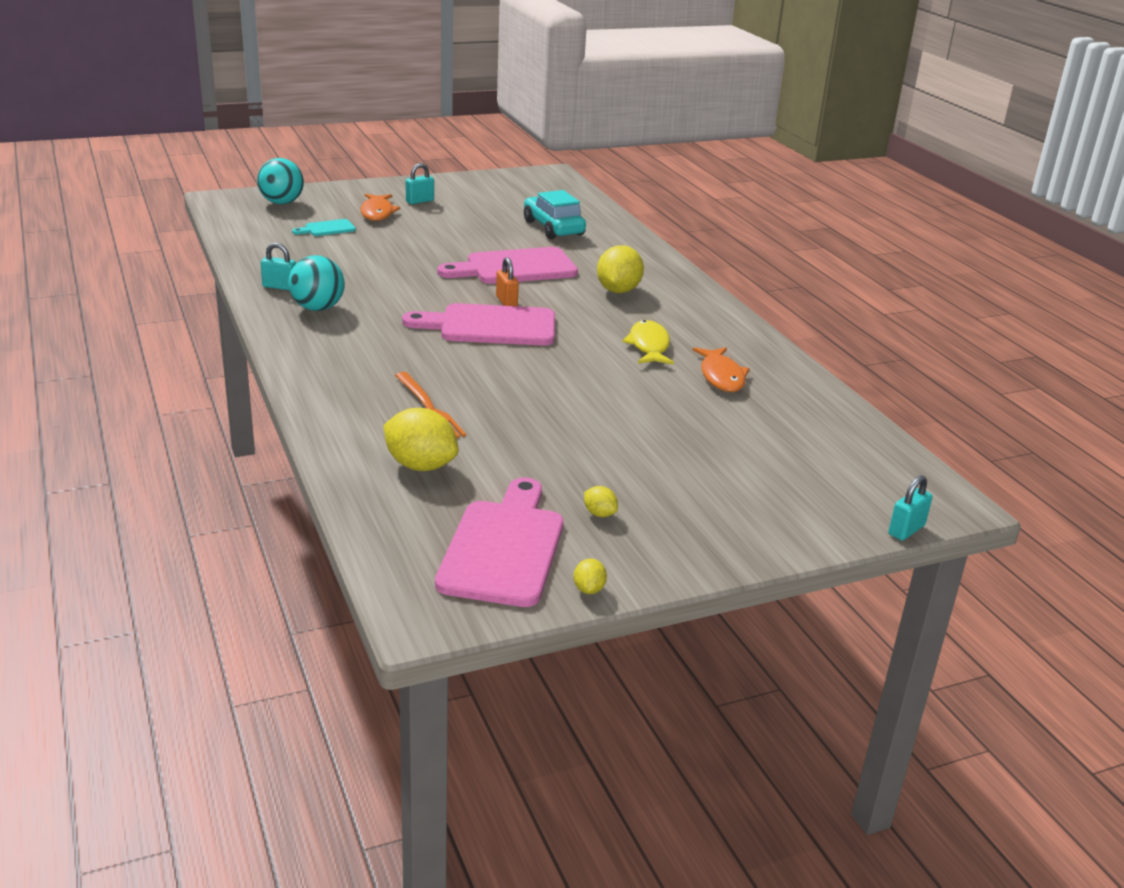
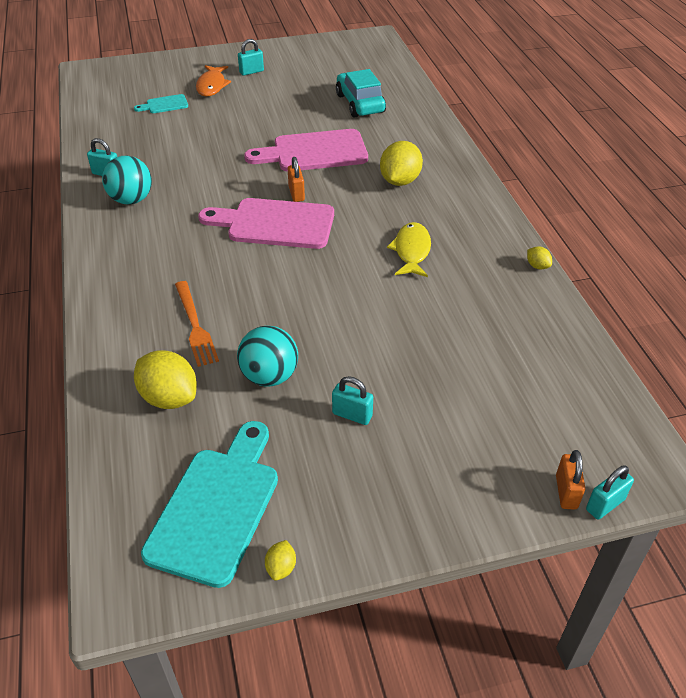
camera: 10 degrees right, 15 degrees up
turquoise ball [257,158,304,204] -> turquoise ball moved to [237,326,298,387]
pink cutting board [435,477,563,607] -> turquoise cutting board [141,421,278,588]
yellow lemon [584,486,618,517] -> yellow lemon moved to [527,246,552,269]
orange fish [693,347,750,392] -> none
none -> turquoise padlock [332,376,373,425]
none -> orange padlock [556,450,586,510]

